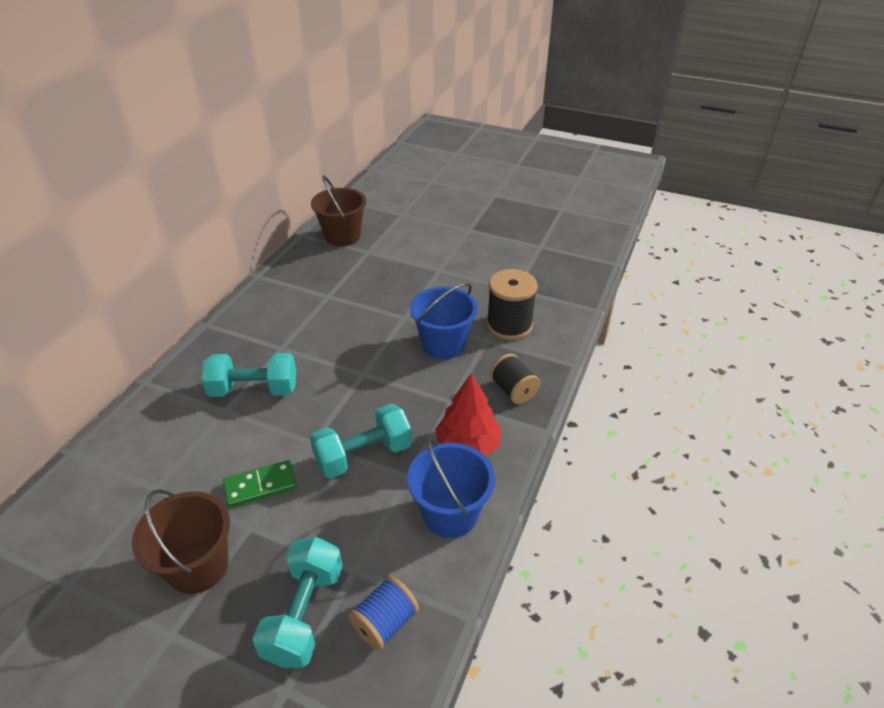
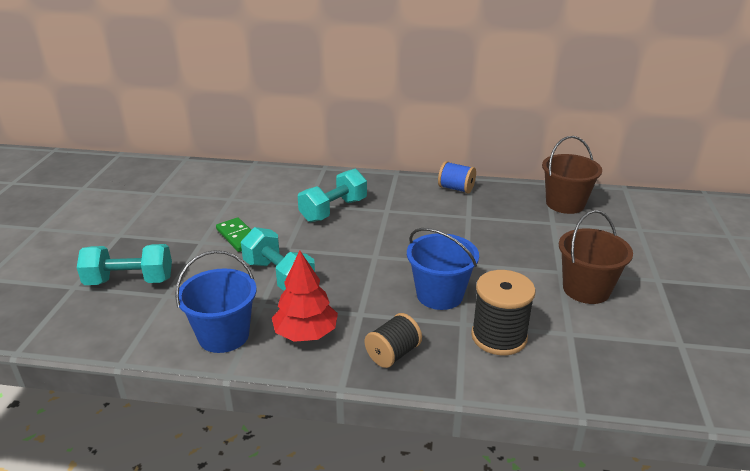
camera: 75 degrees right, 10 degrees down
brown bucket [132,489,230,594] -> brown bucket moved to [559,210,633,304]
turquoise dumbbell [201,353,296,397] -> turquoise dumbbell turned 60 degrees clockwise [298,169,367,222]
blue spool [348,576,419,651] -> blue spool moved to [438,161,476,194]

